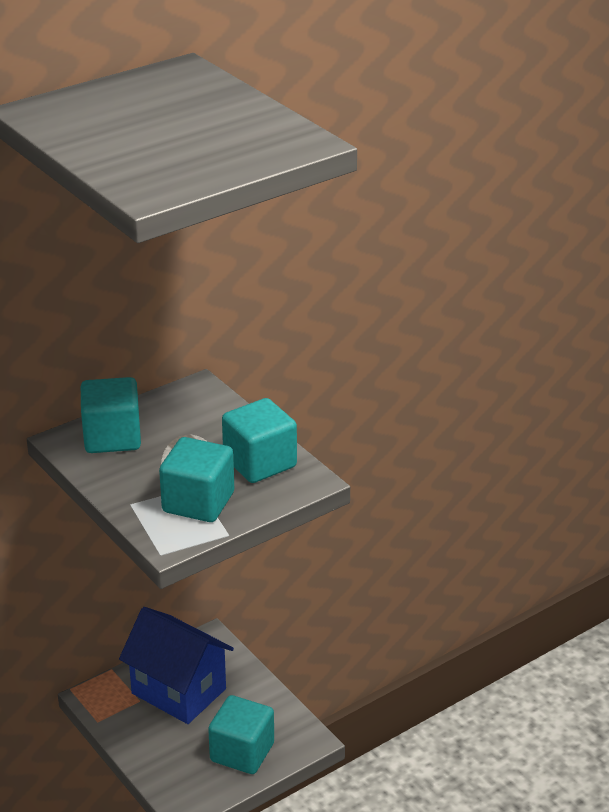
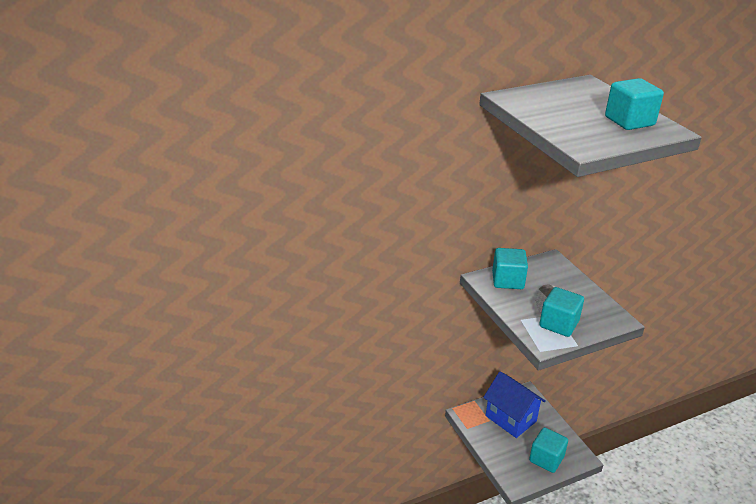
camera: 10 degrees right, 0 degrees up
turquoise cube [222,398,297,483] -> turquoise cube moved to [605,78,664,130]

